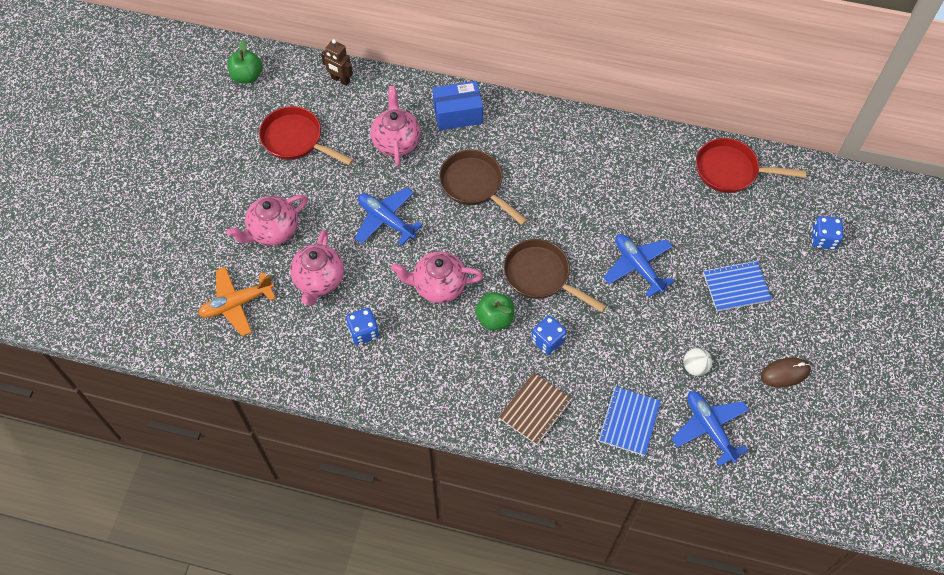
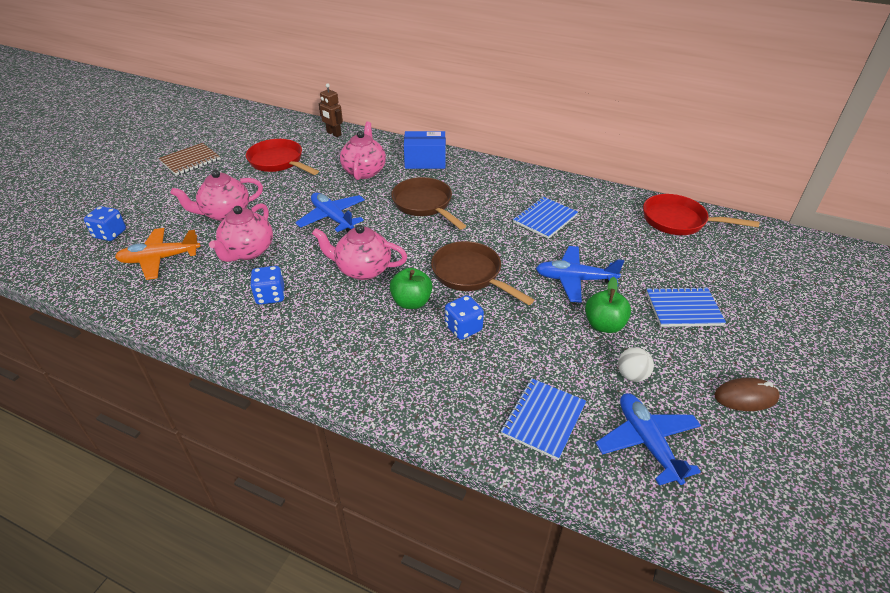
camera: 10 degrees right, 20 degrees down
green apple [227,39,262,83] -> green apple moved to [585,277,631,333]
brown notebook [499,373,573,446] -> brown notebook moved to [159,143,220,175]
blue plane [603,234,675,297] -> blue plane turned 60 degrees counterclockwise [536,246,624,303]
blue dice [811,216,843,249] -> blue dice moved to [84,206,126,241]
none -> blue notebook [513,197,578,239]

